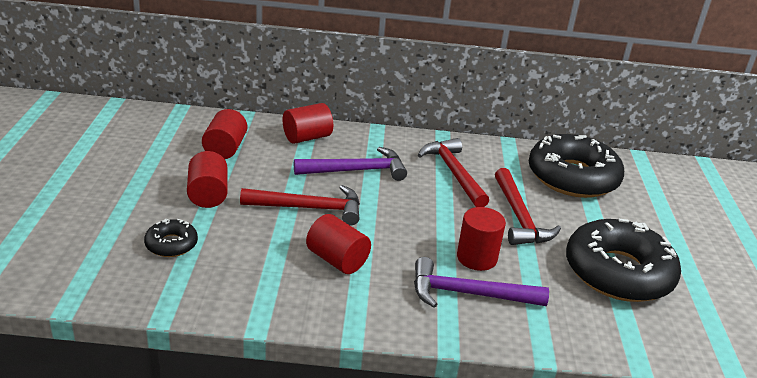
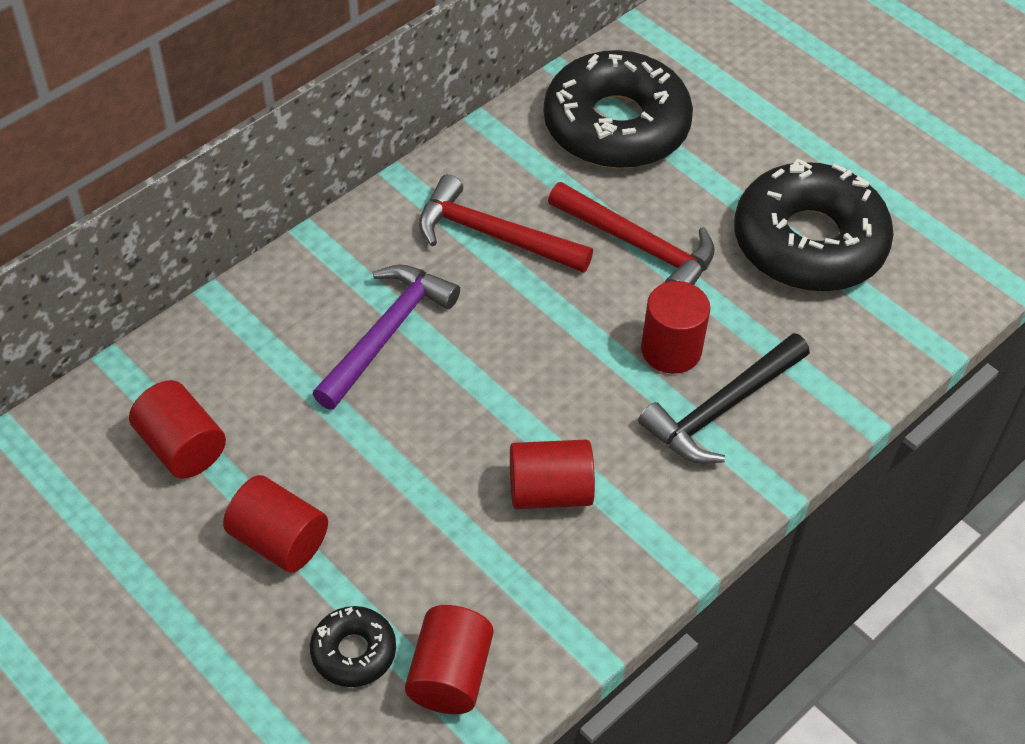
camera: 45 degrees left, 20 degrees up
red hammer [240,185,360,225] -> none
red cylinder [283,103,333,144] -> red cylinder moved to [405,605,493,714]
purple hammer [414,257,549,308] -> black hammer [638,333,810,464]

